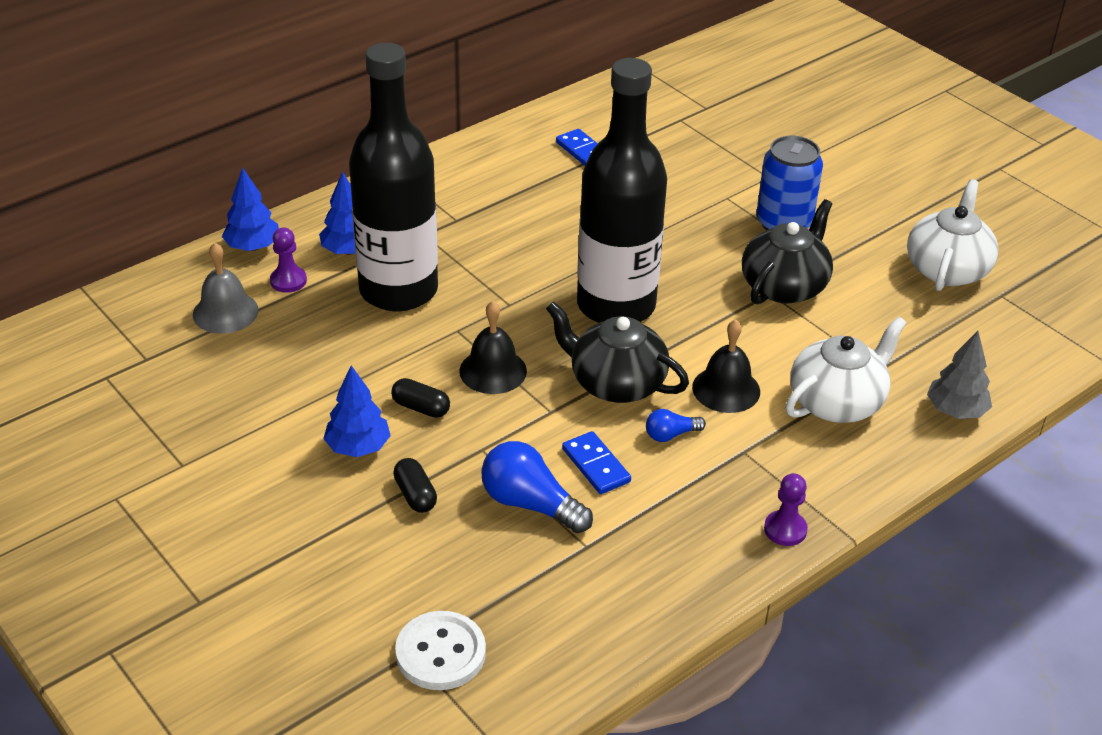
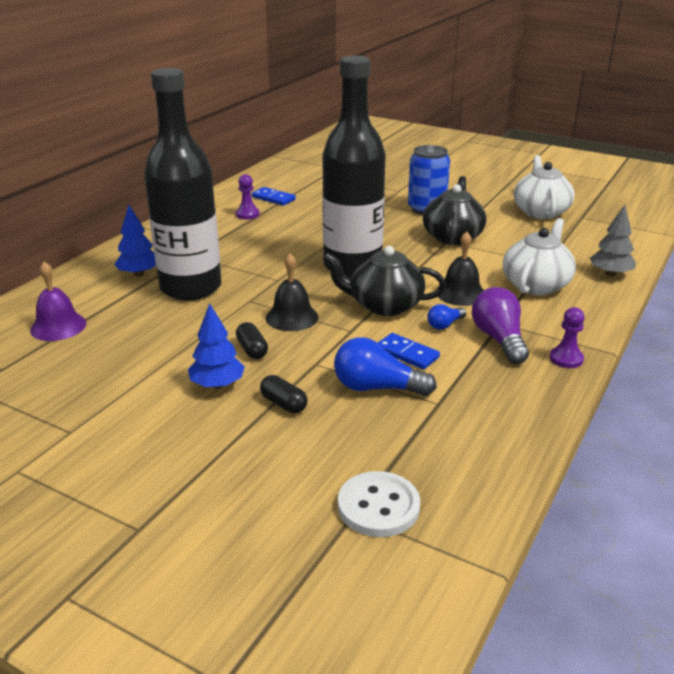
camera: 20 degrees left, 10 degrees down
grey bell [193,243,259,334] -> purple bell [30,262,86,341]
blue tree [222,167,279,251] -> none
purple pawn [270,228,307,293] -> purple pawn moved to [236,174,260,219]
black capsule [391,378,450,418] -> black capsule turned 60 degrees clockwise [236,322,268,359]
none -> purple light bulb [472,287,529,364]

